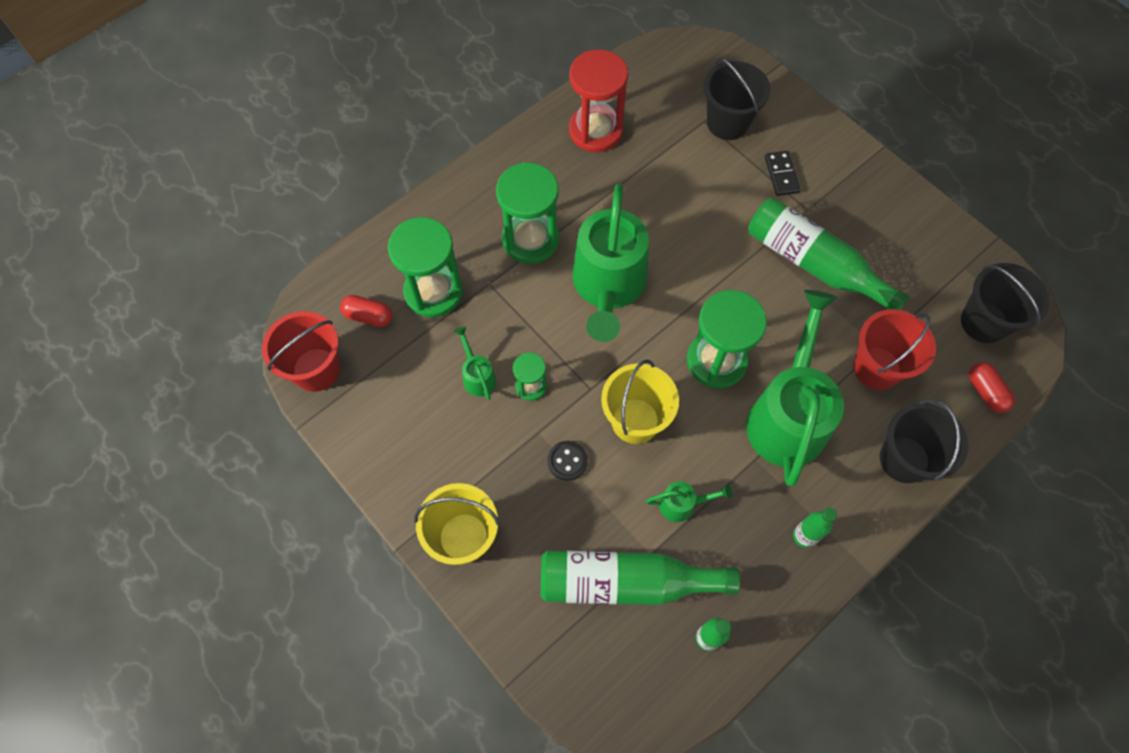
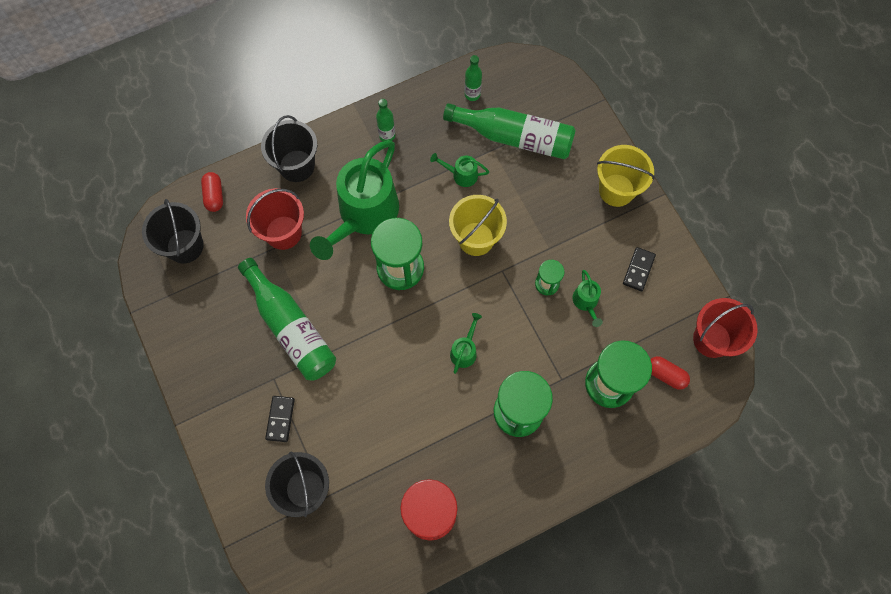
camera: 165 degrees left, 5 degrees up
black button [548,441,588,481] -> none
green watering can [572,183,649,342] -> green watering can [450,313,482,374], size x0.42
none -> black domino [623,247,656,291]

